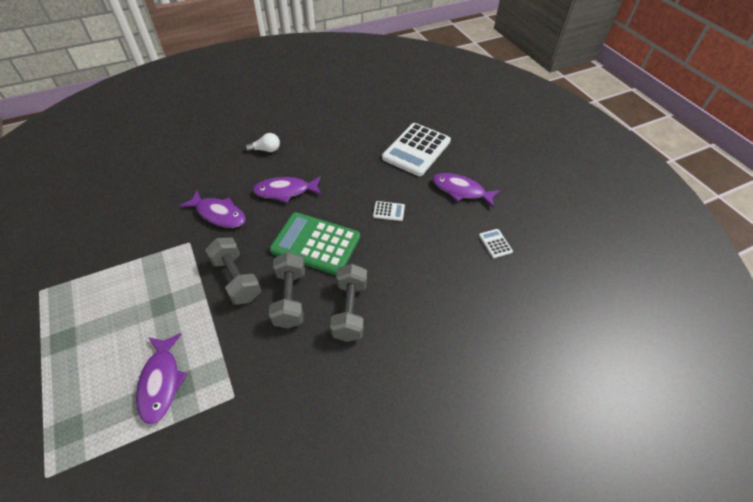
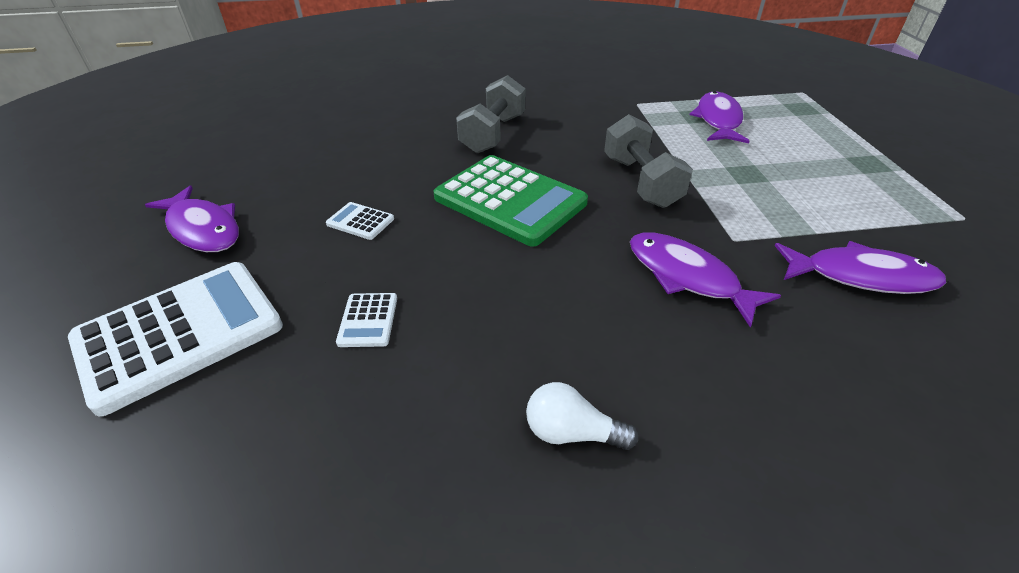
camera: 160 degrees left, 10 degrees down
purple fish [252,177,322,203] -> purple fish moved to [775,241,946,294]
grey dumbbell [269,252,305,328] -> none
white calculator [479,229,513,258] -> white calculator moved to [336,293,397,347]

